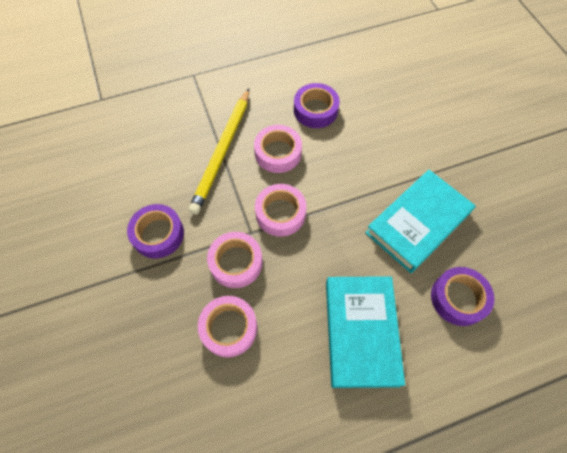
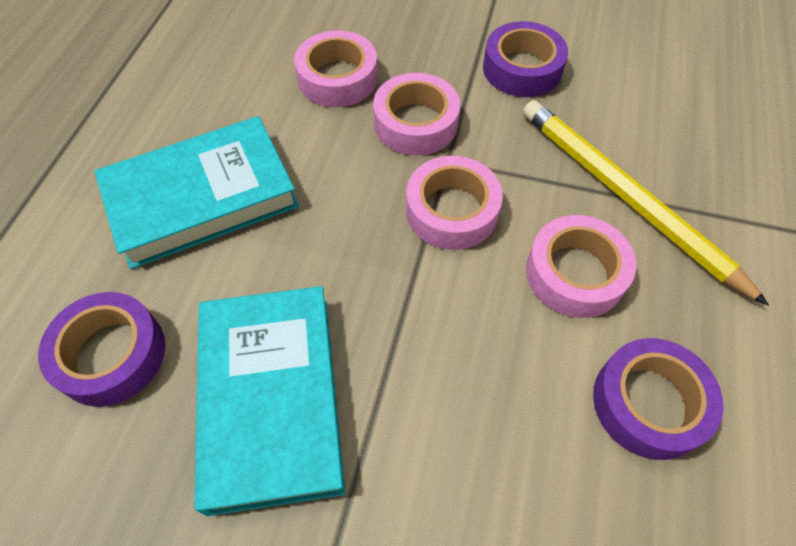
camera: 125 degrees right, 5 degrees down
turquoise book [326,276,405,388] -> turquoise book turned 60 degrees counterclockwise [94,116,299,269]

